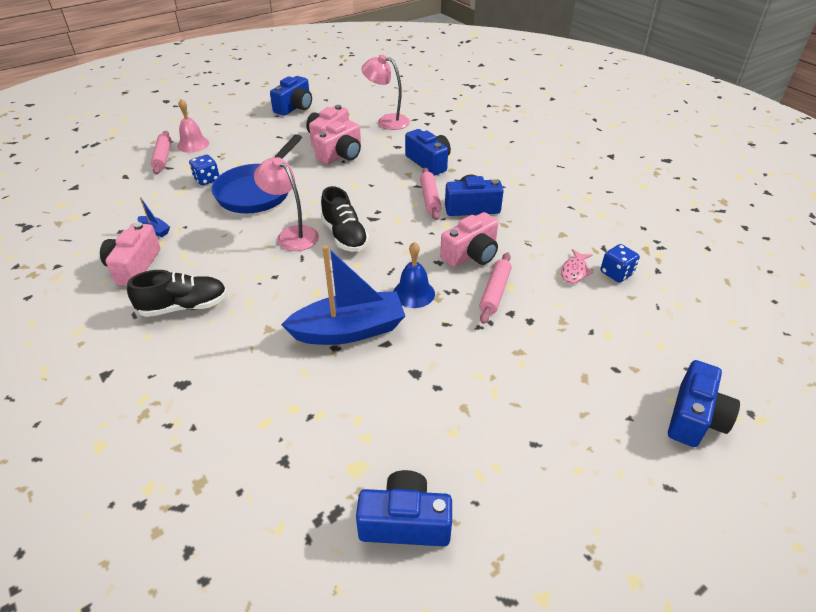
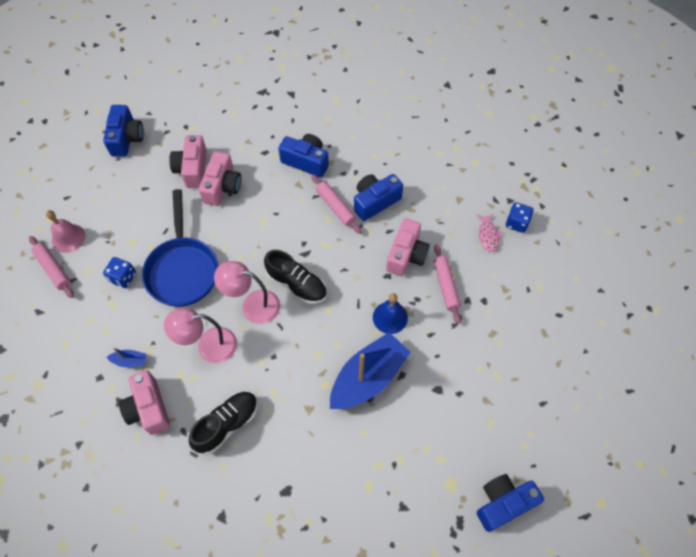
camera: 30 degrees left, 20 degrees up
pink lamp [361,54,410,130] -> pink lamp moved to [164,308,237,363]
blue camera [668,360,740,447] -> none

